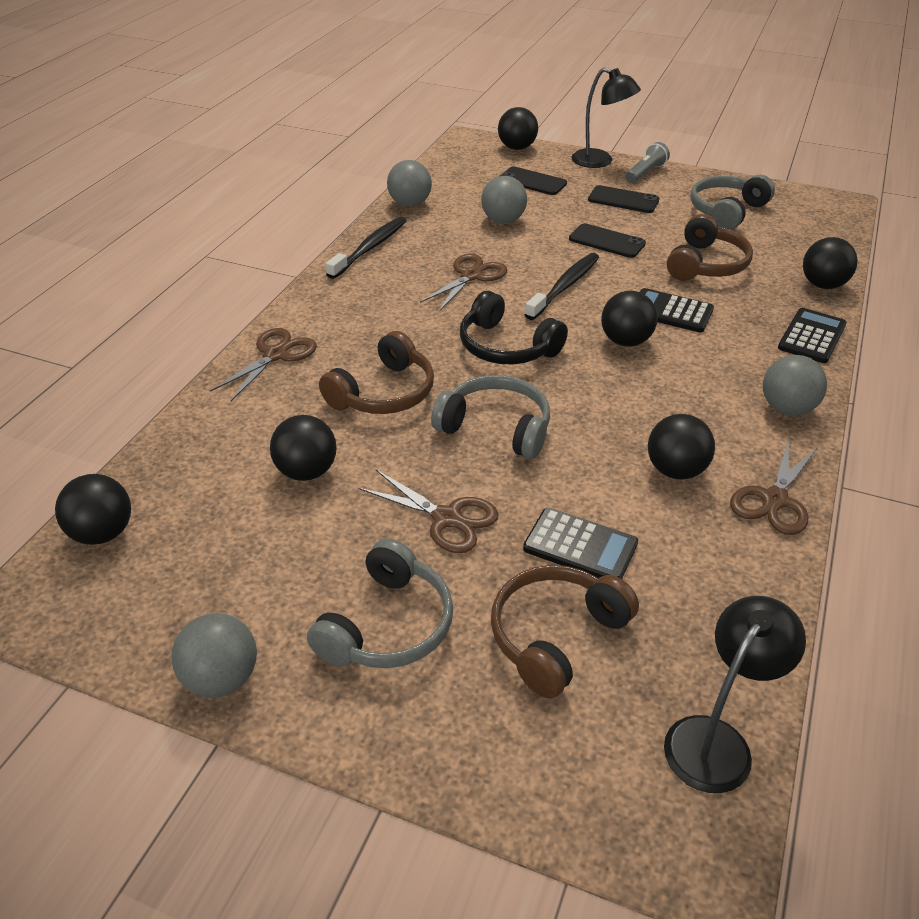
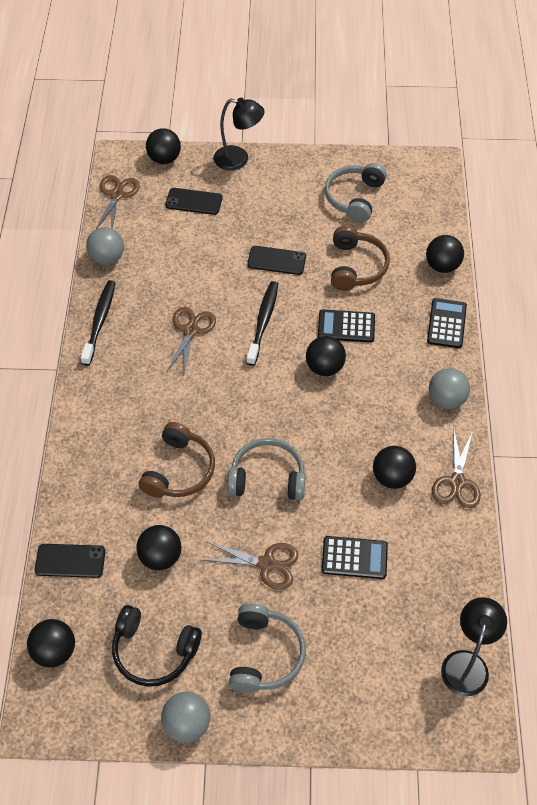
camera: 20 degrees left, 15 degrees up
brown scissors [210,328,317,401] -> brown scissors moved to [96,175,140,229]
black headphones [460,291,568,364] -> black headphones moved to [112,605,202,687]
grey ball [481,176,527,223] -> none
brown headphones [491,565,639,698] -> none
black phone [588,185,659,213] -> black phone moved to [35,544,106,578]
grey flashlight [626,142,670,183] -> none

